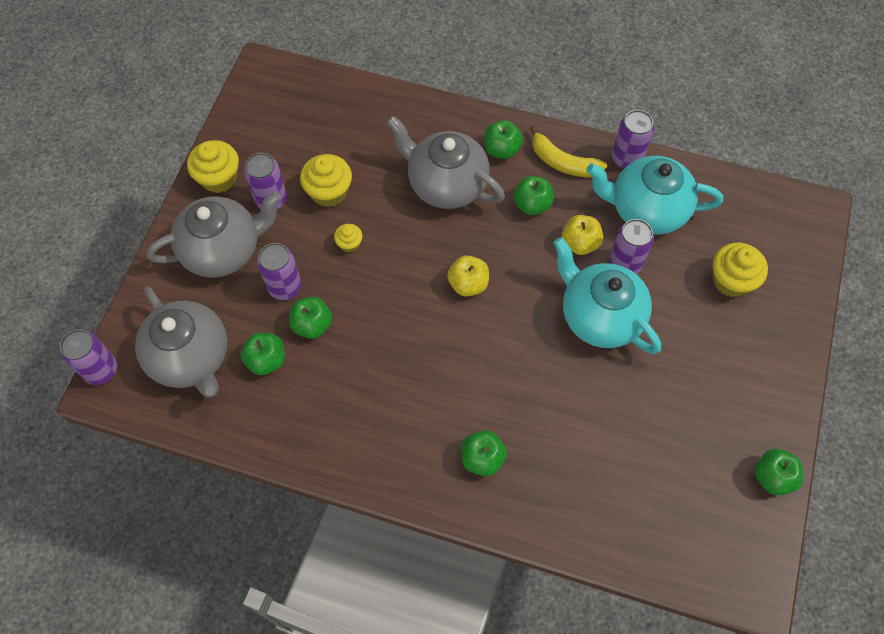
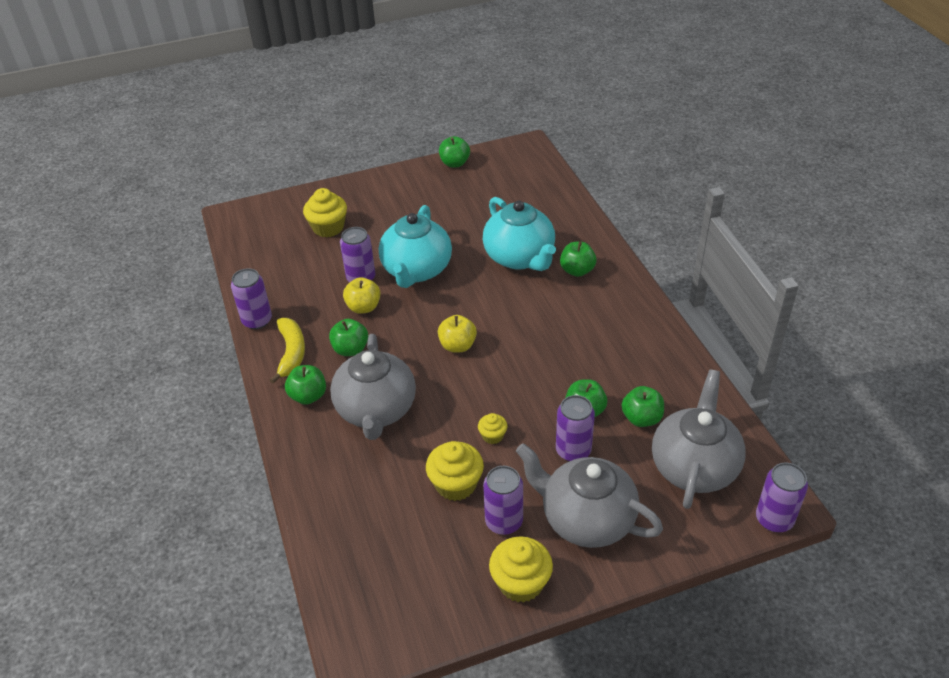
camera: 125 degrees left, 20 degrees down
turquoise teapot [586,156,723,235] -> turquoise teapot moved to [483,197,556,271]

